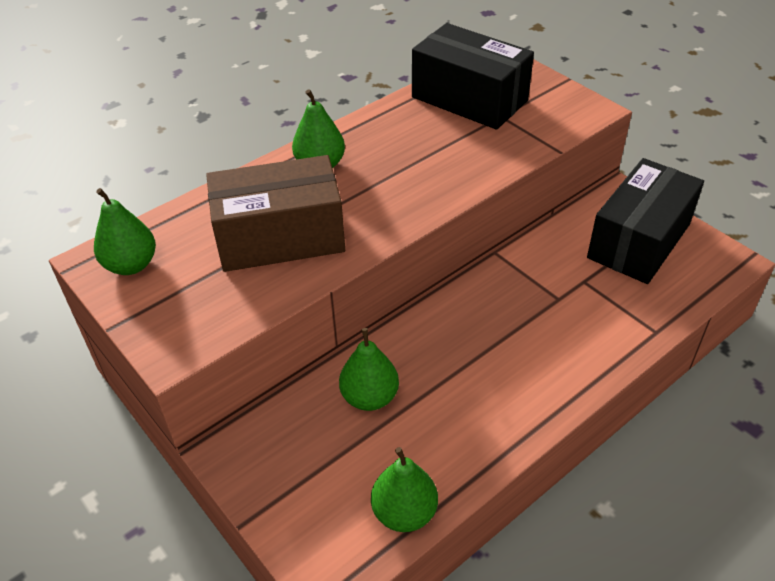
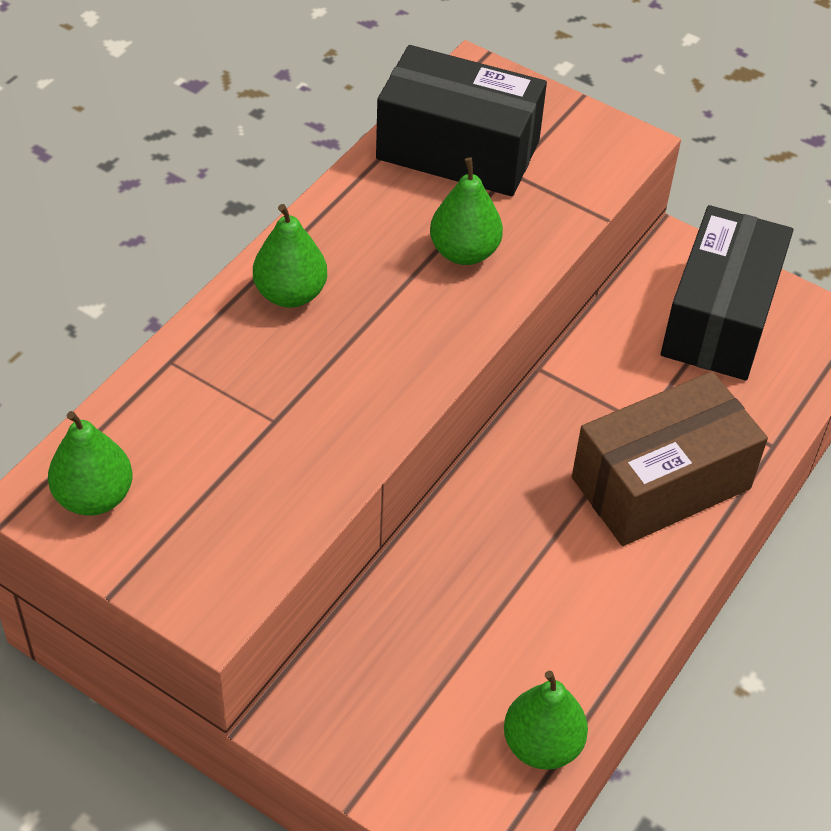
camera: 20 degrees left, 5 degrees up
brown box [206,155,345,272] -> brown box moved to [572,371,768,546]
green pear [339,328,399,411] -> green pear moved to [430,157,503,265]

